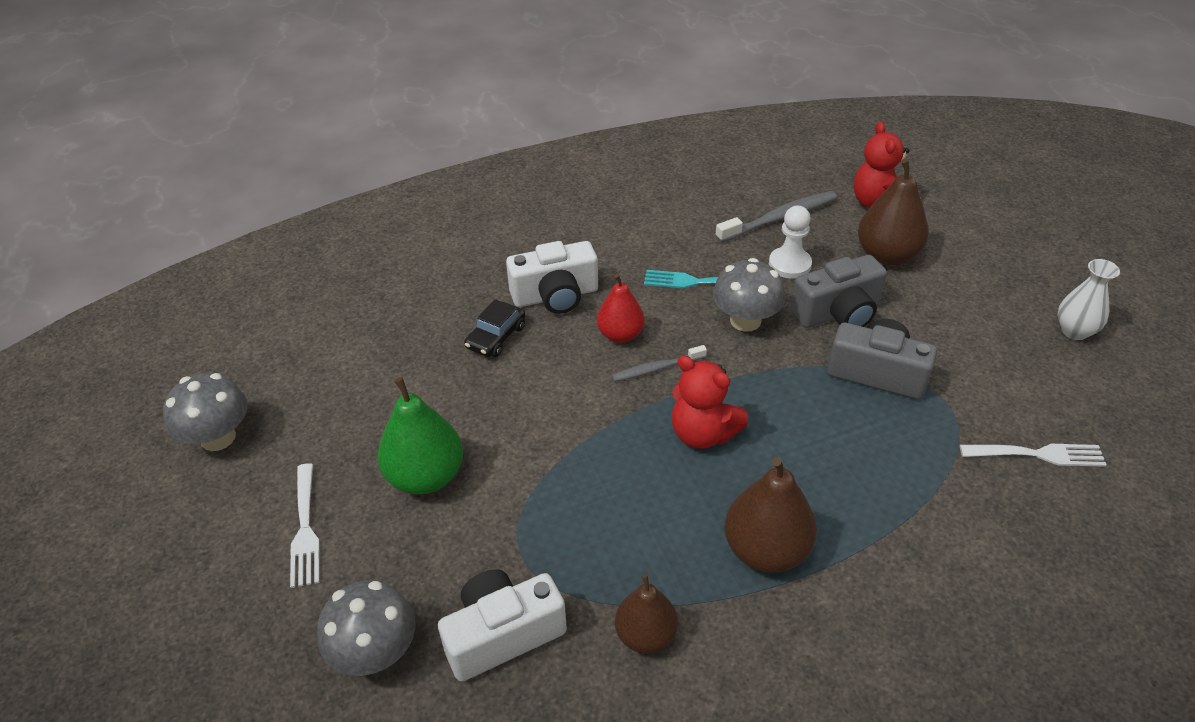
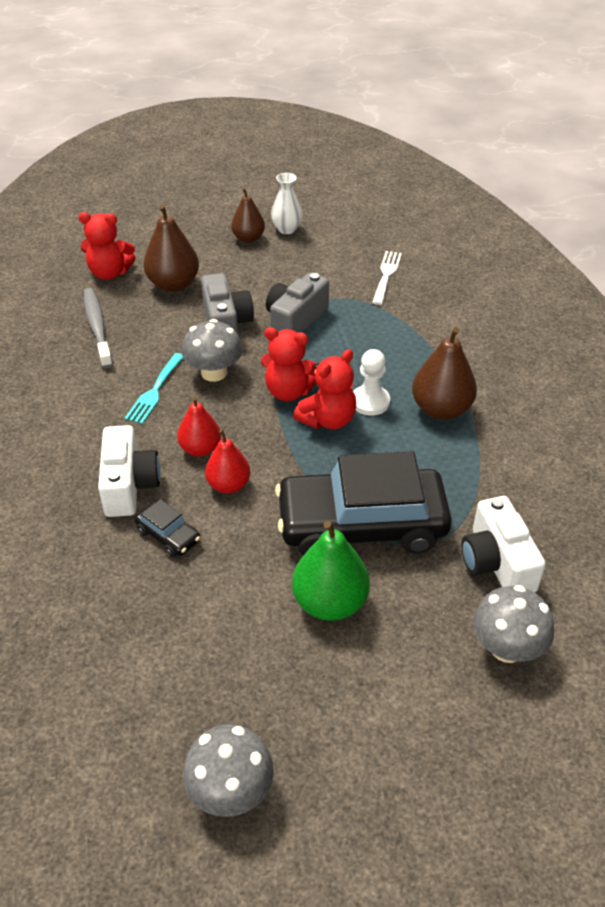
camera: 80 degrees left, 0 degrees up
white fork [290,463,319,588] -> none
grey toothbrush [612,345,707,382] -> none
brown pear [615,574,678,654] -> brown pear moved to [231,188,265,243]
white pawn [769,206,812,279] -> white pawn moved to [353,349,390,416]
none -> red pear [205,429,250,494]
none -> red teddy bear [261,327,317,401]
none -> black car [275,451,452,556]

